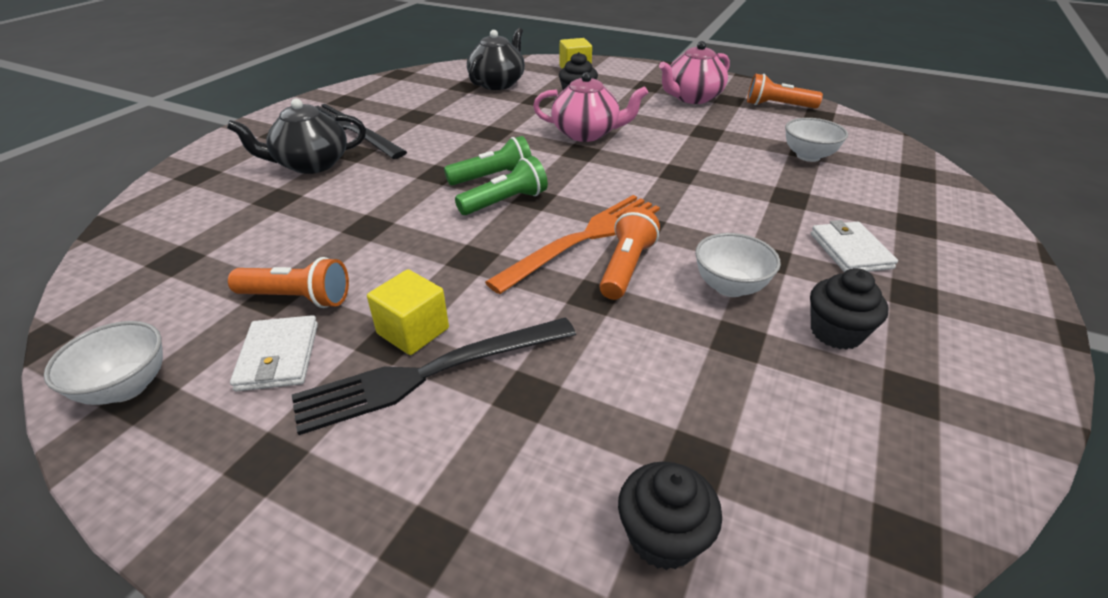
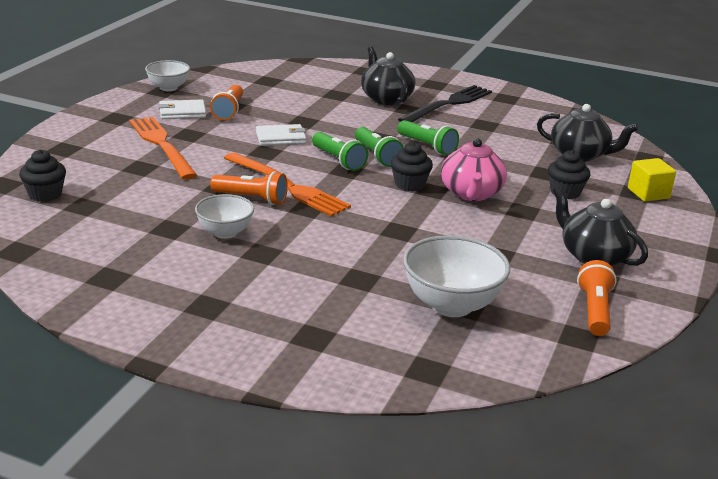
camera: 85 degrees right, 10 degrees down
black fork [292,317,576,435] -> orange fork [129,116,197,179]
yellow cube [367,269,449,355] -> none
pink teapot [659,41,730,104] -> black teapot [553,187,648,266]
white bowl [785,118,848,162] -> white bowl [403,235,510,317], size x1.62
black cupcake [810,268,889,350] -> black cupcake moved to [390,142,433,191]
white wallet [811,220,898,272] -> white wallet moved to [256,124,306,146]
none -> green flashlight [397,120,459,156]

